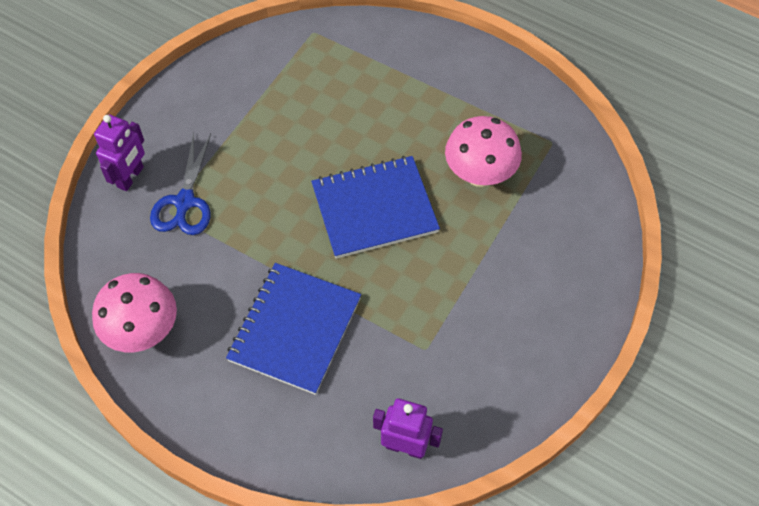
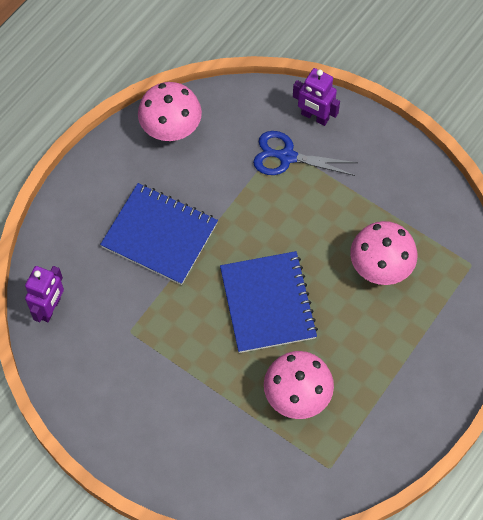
camera: 95 degrees right, 5 degrees up
none -> pink mushroom [350,221,417,285]

